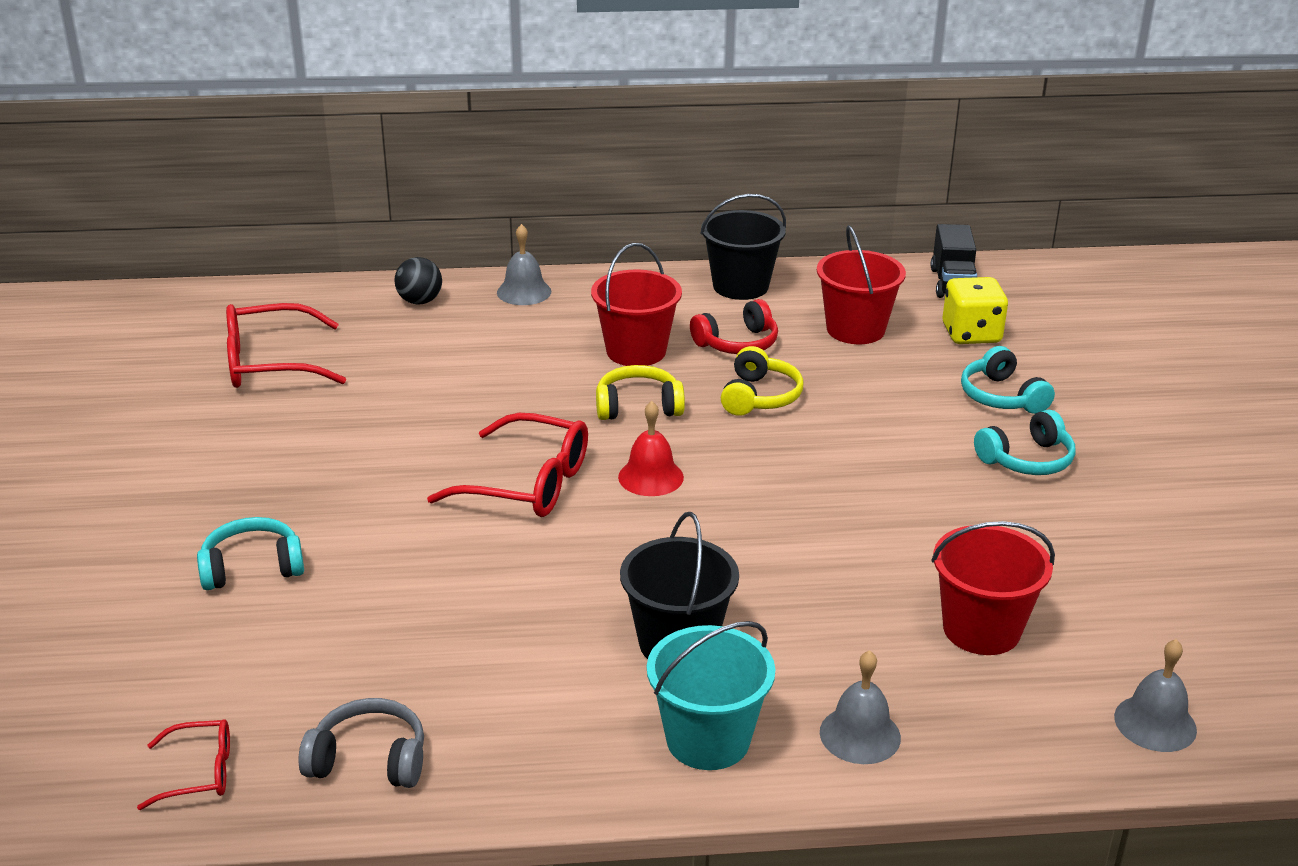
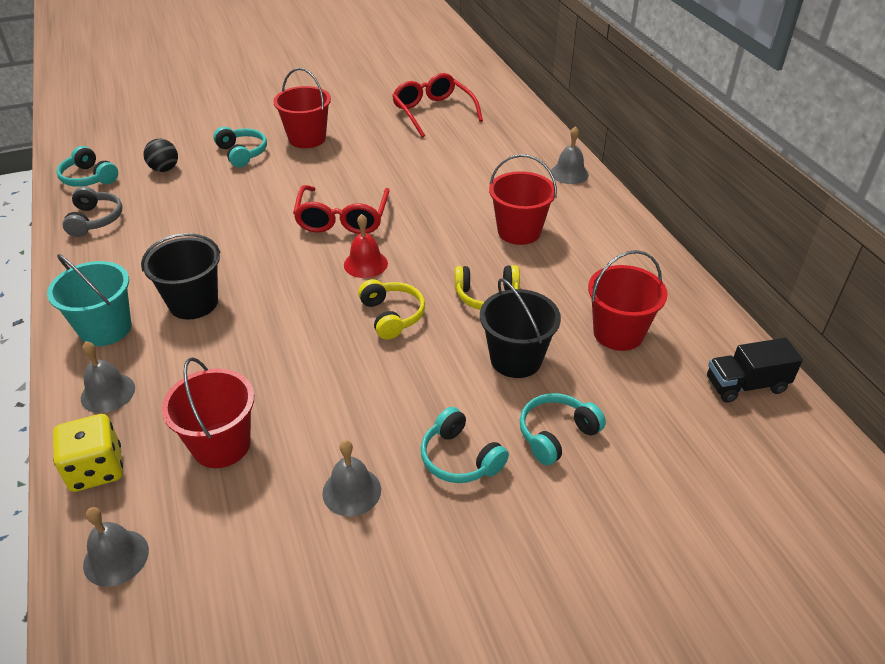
camera: 75 degrees right, 10 degrees up
red glasses [137,719,230,810] -> turquoise headphones [56,146,118,187]
black ball [394,257,442,305] -> black ball moved to [144,139,178,172]
yellow headphones [596,365,685,420] -> yellow headphones moved to [358,279,425,340]
red headphones [690,299,778,354] -> none
black bucket [700,194,786,300] -> black bucket moved to [480,278,561,378]
yellow dice [942,277,1008,344] -> yellow dice moved to [53,414,123,492]
none -> red bucket [273,68,331,148]
none -> grey bell [322,440,381,516]

